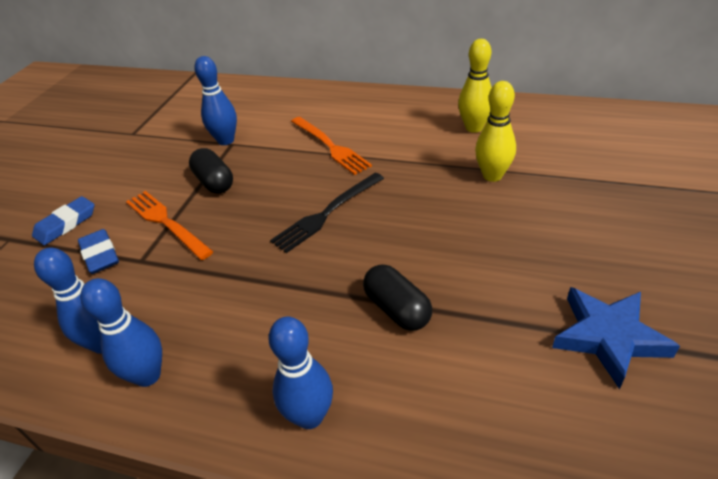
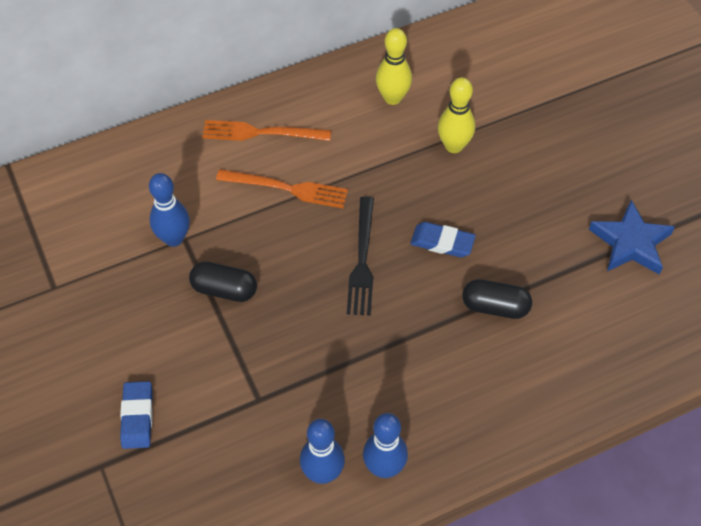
camera: 45 degrees left, 15 degrees up
blue eraser [78,229,119,274] -> blue eraser moved to [410,222,476,257]
orange fork [126,191,214,260] -> orange fork moved to [202,120,331,141]
blue bowling pin [269,316,333,429] -> none

